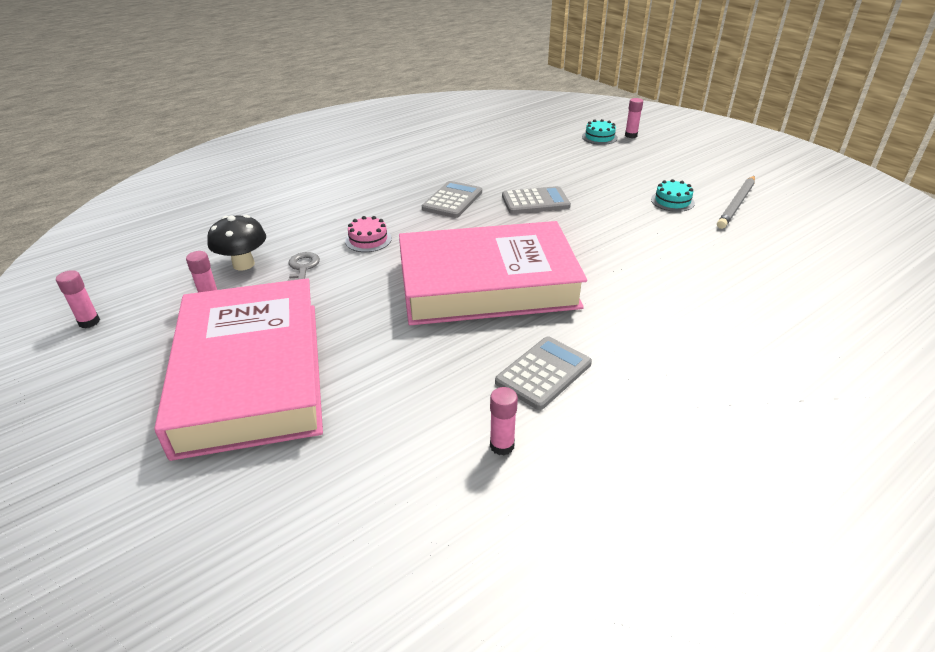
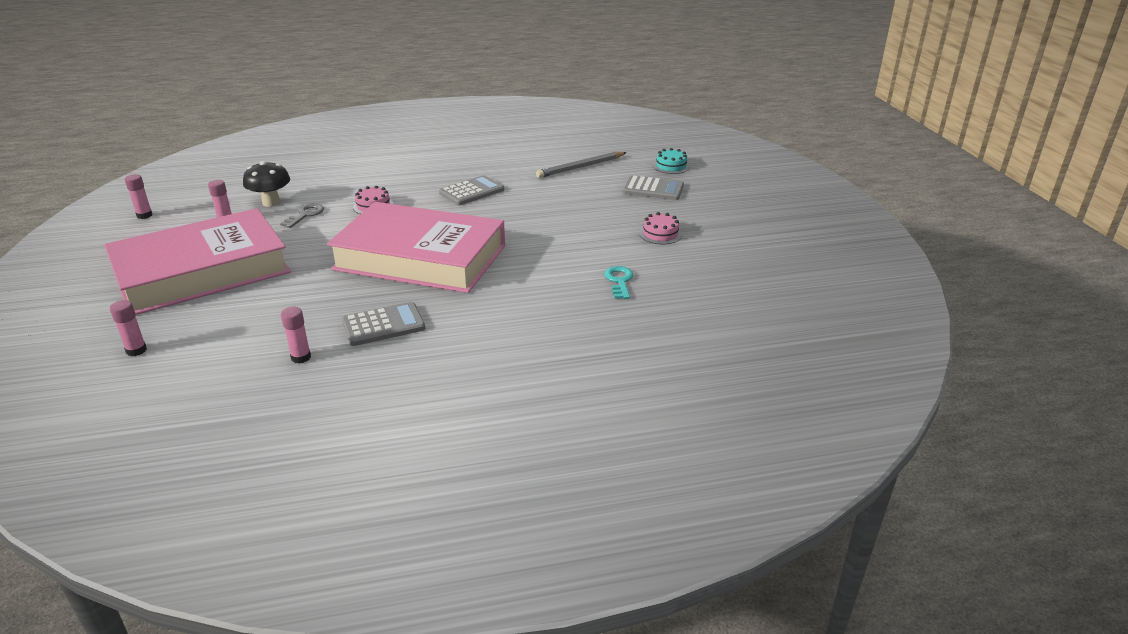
camera: 25 degrees right, 5 degrees down
pink book [154,278,323,461] -> pink book turned 45 degrees clockwise [104,208,291,315]
grey calculator [502,186,571,214] -> grey calculator moved to [623,175,684,200]
pink glue stick [625,98,643,138] -> pink glue stick moved to [110,300,147,356]
turquoise cake [651,179,695,212] -> pink cake [639,212,682,244]
grey pencil [717,176,755,229] -> grey pencil moved to [536,152,627,178]
none -> turquoise key [604,266,634,299]

